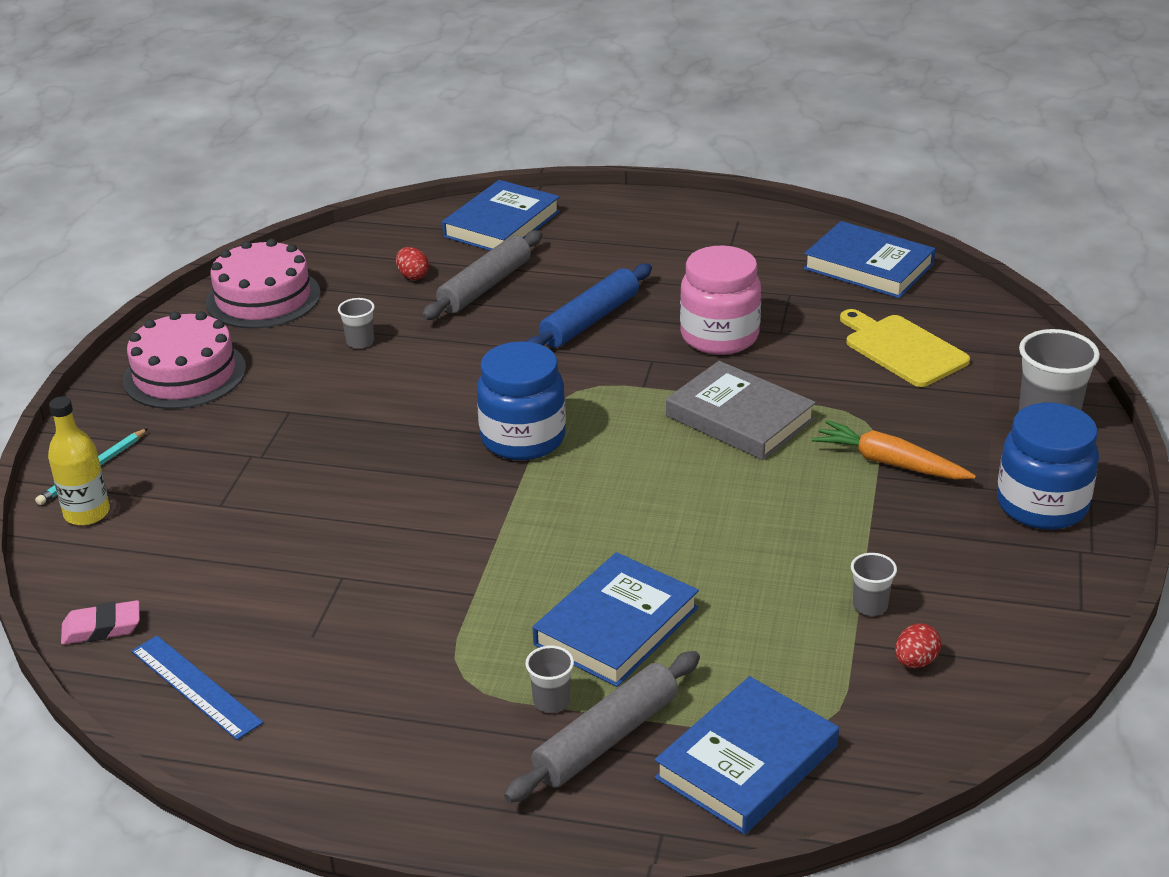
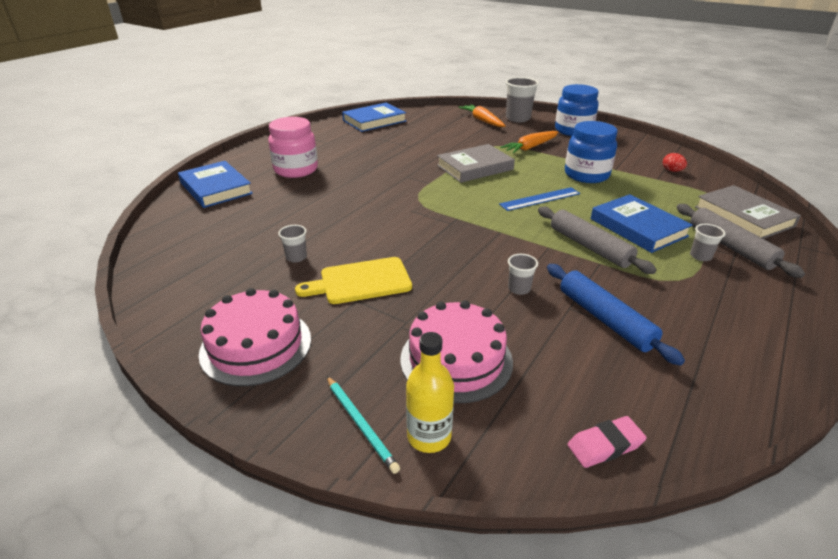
camera: 70 degrees left, 0 degrees up
pink eraser [61,600,140,645] -> pink eraser turned 60 degrees clockwise [567,416,647,468]
blue ruler [131,636,263,740] -> blue ruler moved to [499,187,580,211]
pink cake [206,239,321,329] -> pink cake moved to [401,300,513,403]
red egg [396,247,429,280] -> none
grey rolling pin [422,230,542,320] -> grey rolling pin moved to [538,206,657,274]
blue jar [477,341,566,460] -> blue jar moved to [565,121,617,183]
blue rolling pin [526,263,652,348] -> blue rolling pin moved to [547,264,685,366]
blue book [655,676,839,835] -> grey book [695,185,801,239]
pink jar [680,246,761,355] -> pink jar moved to [268,117,318,178]
yellow cutting board [840,309,970,387] -> yellow cutting board moved to [295,257,412,304]
grey cup [851,553,897,616] -> grey cup moved to [508,254,538,295]
none -> orange carrot [458,104,506,127]

